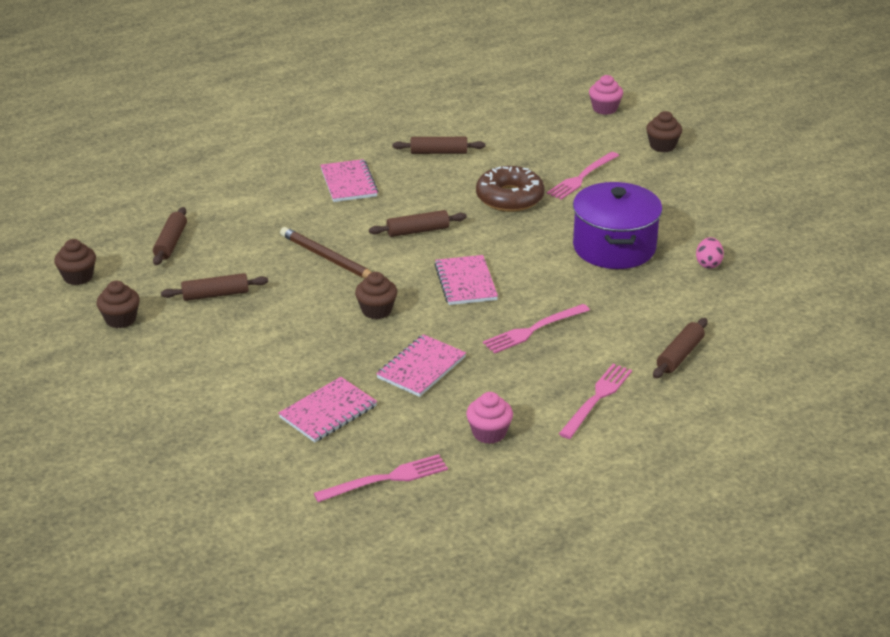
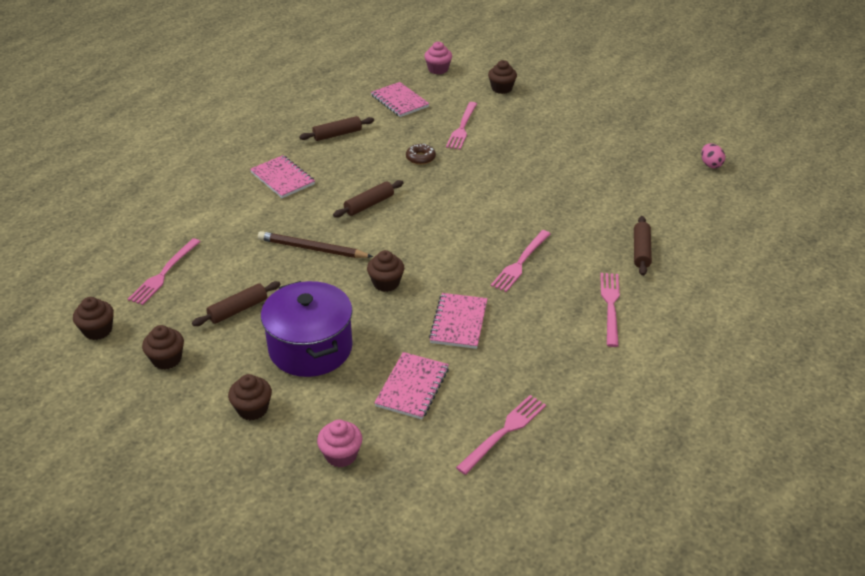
camera: 25 degrees left, 5 degrees up
brown rolling pin [153,207,187,265] -> pink fork [128,238,201,305]
pink notebook [434,255,498,305] -> pink notebook moved to [371,82,429,117]
pink cupcake [466,392,513,444] -> pink cupcake moved to [317,420,362,467]
brown donut [476,166,545,212] -> brown donut [406,144,436,165], size x0.52
purple pot [573,182,662,269] -> purple pot moved to [261,281,353,377]
pink egg [696,237,724,269] -> pink egg moved to [701,143,725,168]
none -> brown cupcake [228,374,272,420]

